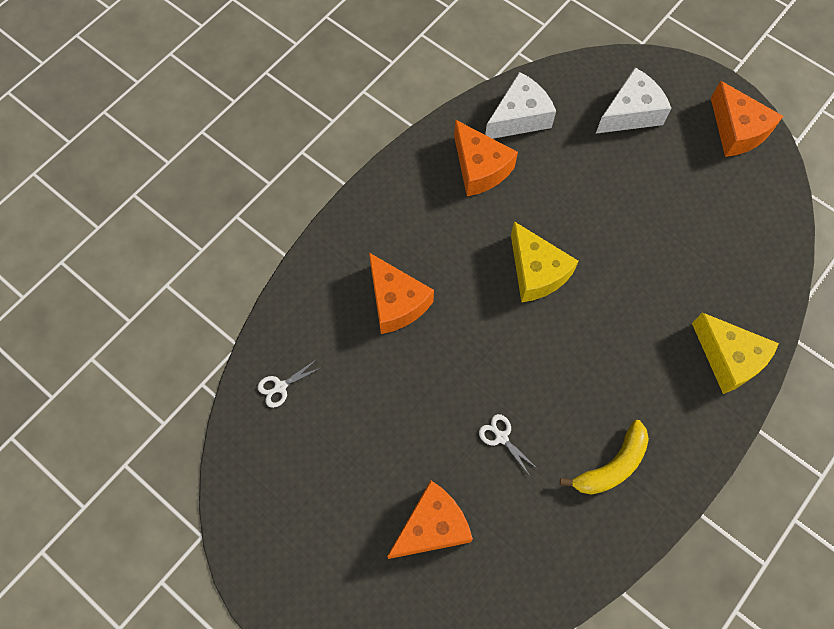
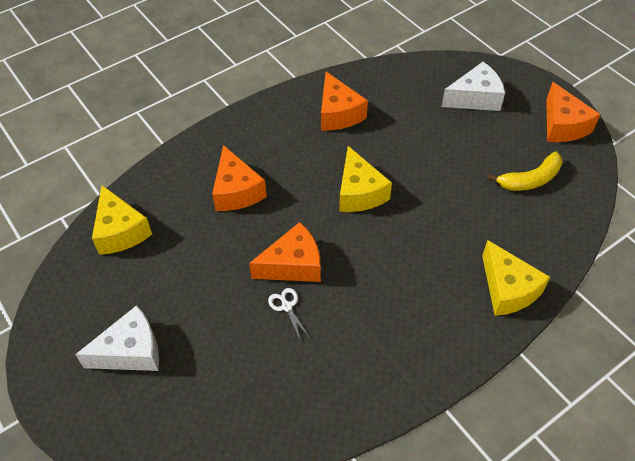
camera: 15 degrees right, 15 degrees down
white scissors [257,359,323,408] -> yellow cheese [92,185,152,255]
orange cheese [387,480,473,559] -> orange cheese moved to [249,222,321,282]
white cheese [485,72,556,139] -> white cheese moved to [75,305,159,371]
yellow banana [560,420,649,495] -> yellow banana moved to [487,152,562,191]

